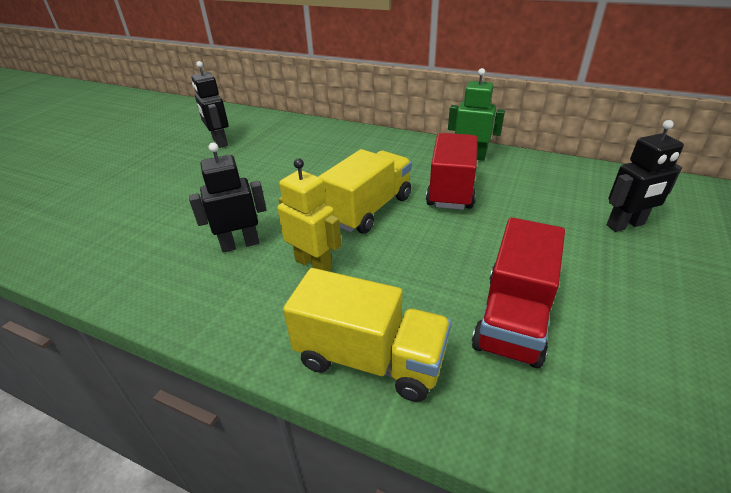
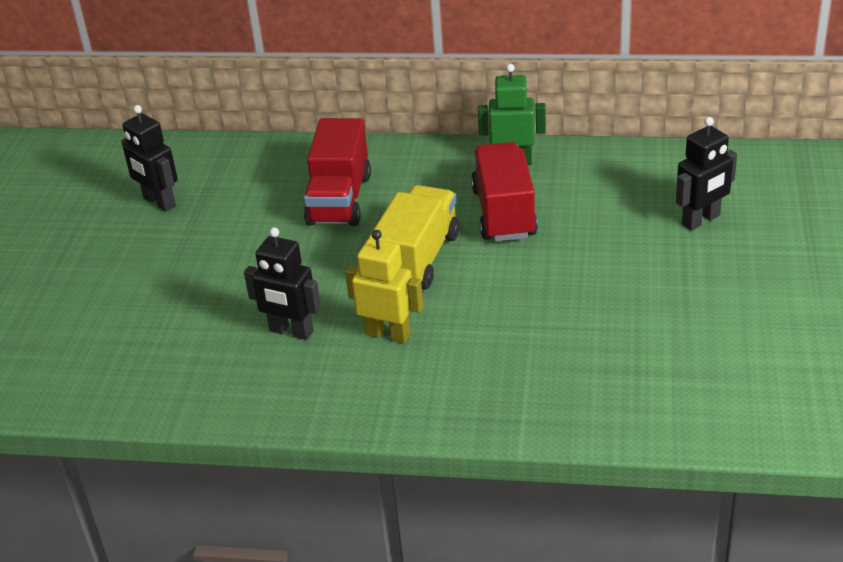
camera: 15 degrees left, 0 degrees up
black robot [189,143,267,253] -> black robot turned 120 degrees counterclockwise [244,227,321,340]
yellow truck [283,268,451,402] -> none
red truck [472,218,565,368] -> red truck moved to [304,118,371,226]

